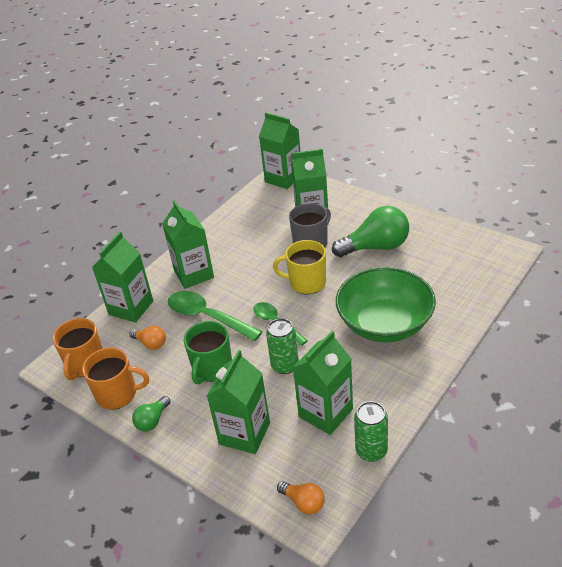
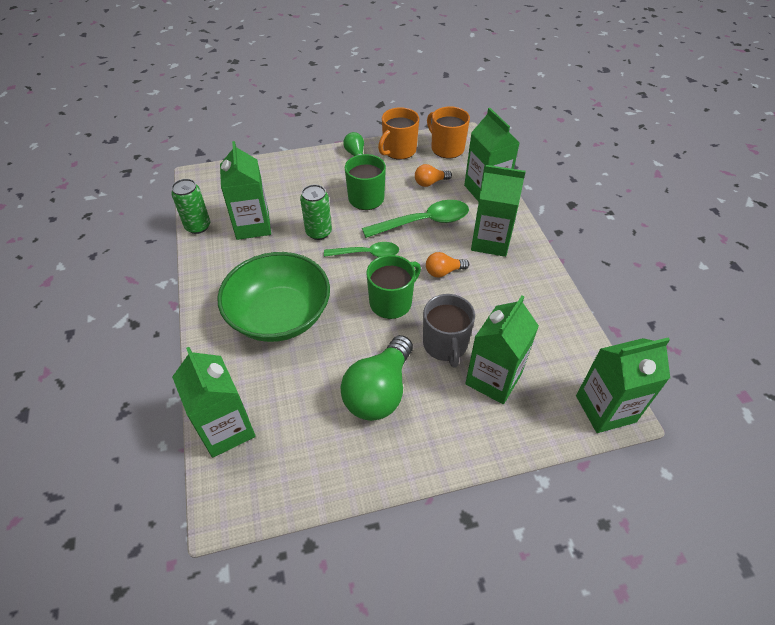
camera: 125 degrees right, 10 degrees up
green carton [207,350,270,454] -> green carton moved to [172,347,256,458]
yellow mug [273,240,326,294] -> green mug [366,255,421,319]
orange light bulb [277,481,325,514] -> orange light bulb moved to [426,252,469,277]

